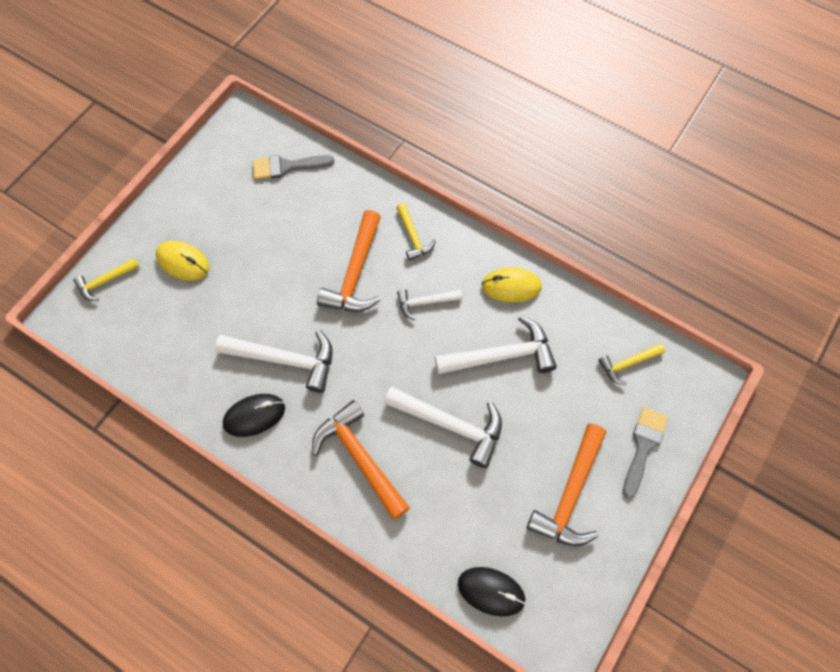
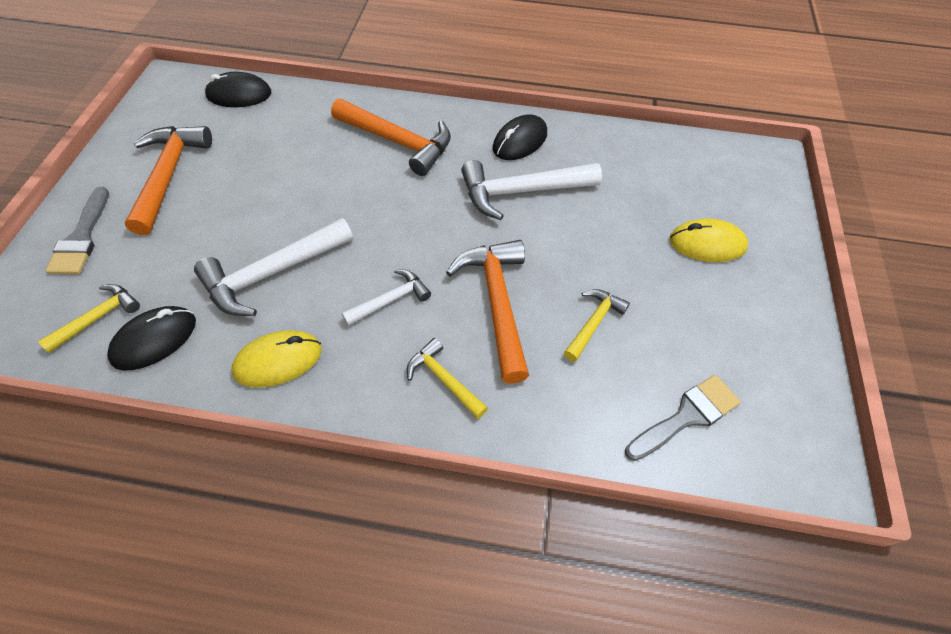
camera: 155 degrees right, 10 degrees down
yellow hammer [73,258,139,301] -> yellow hammer moved to [564,289,630,362]
white hammer [384,386,502,468] -> none
none -> black mouse [107,306,196,371]

